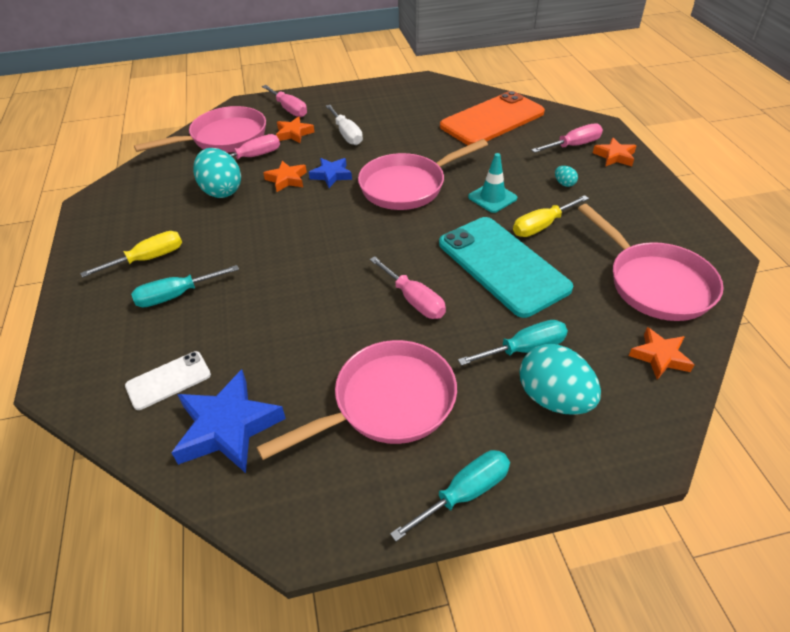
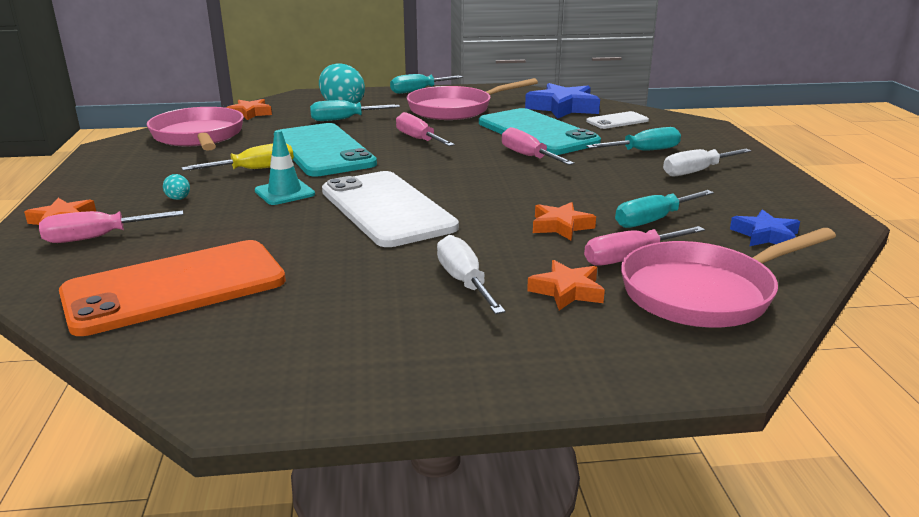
camera: 175 degrees left, 20 degrees down
yellow screwdriver [80,231,182,278] -> white screwdriver [663,149,751,176]
turquoise egg [193,148,241,198] -> turquoise screwdriver [615,190,714,228]
pink screwdriver [262,85,307,117] -> pink screwdriver moved to [502,127,574,165]
blue star [309,158,352,188] -> blue star moved to [730,209,800,246]
pink pan [358,139,488,210] -> white phone [322,171,459,247]
none -> turquoise phone [479,108,601,155]

